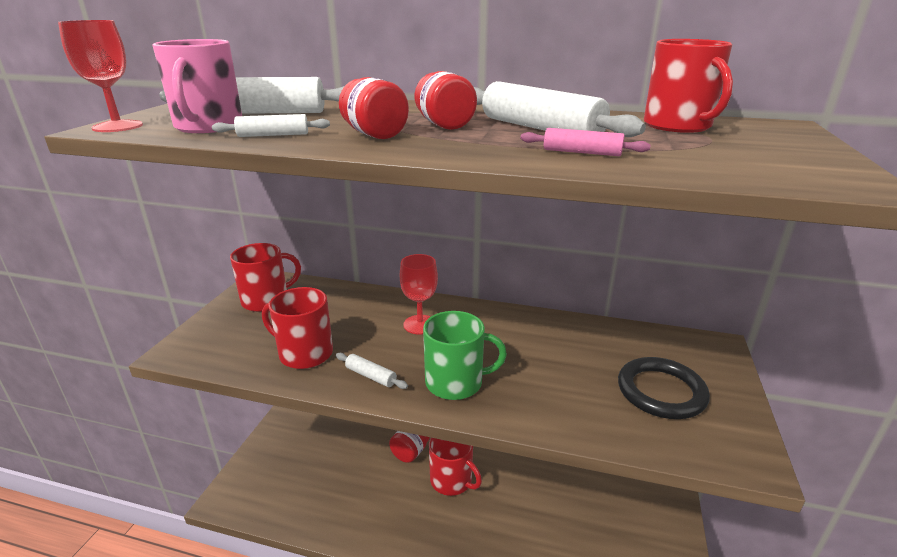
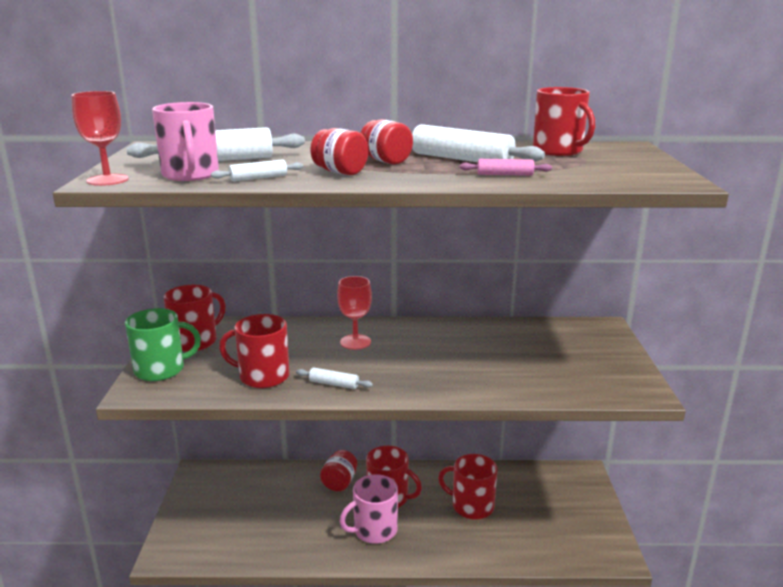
camera: 15 degrees left, 5 degrees down
green mug [423,311,507,400] -> green mug moved to [125,308,201,381]
black ring [618,357,710,419] -> none
none -> pink mug [339,474,398,544]
none -> red mug [438,454,498,520]

